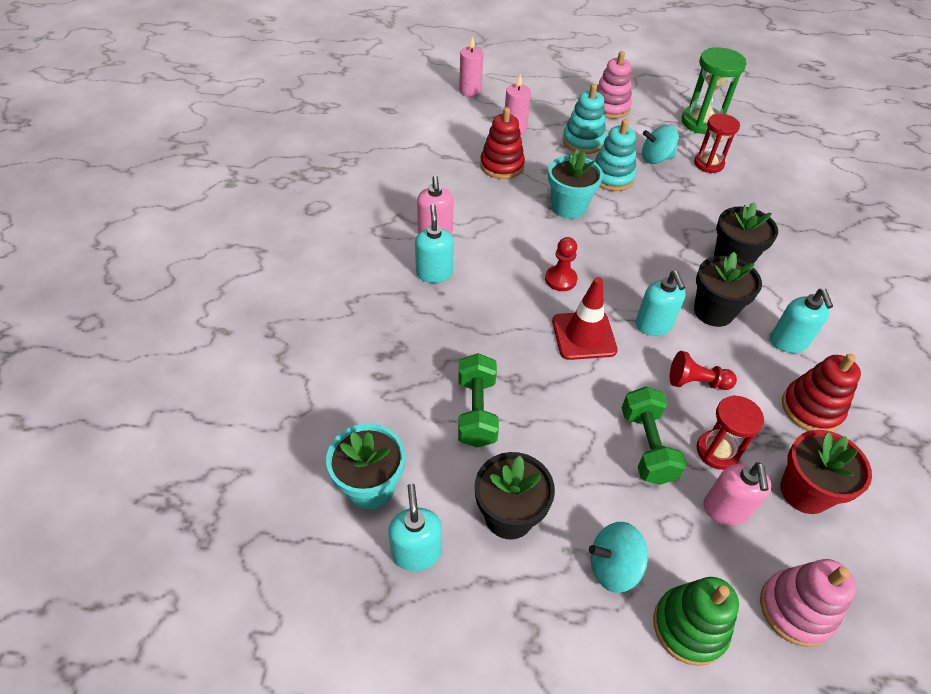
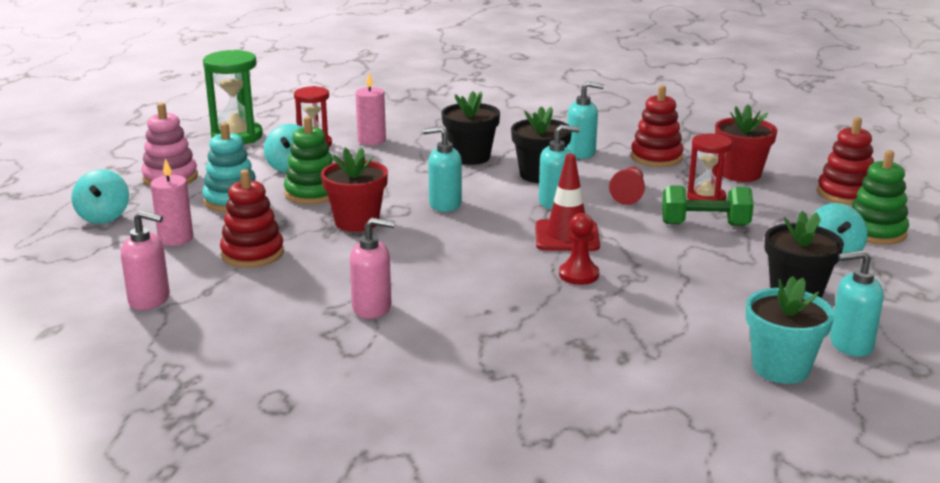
camera: 80 degrees left, 25 degrees down
turquoise soap dispenser [415,204,454,283] -> turquoise soap dispenser moved to [423,126,462,212]
green dumbbell [458,353,499,448] -> none
pink candle [459,36,484,97] -> pink candle moved to [355,73,386,145]
red pawn [545,237,577,291] -> red pawn moved to [559,213,599,285]
turquoise flower pot [548,150,603,219] -> red flower pot [321,148,388,232]
turquoise stacking toy [594,119,636,191] -> green stacking toy [284,116,333,204]
pink soap dispenser [703,462,771,525] -> pink soap dispenser moved to [121,211,170,310]
pink stacking toy [760,559,856,647] -> red stacking toy [817,117,874,205]
none -> turquoise spinning top [71,169,129,224]

